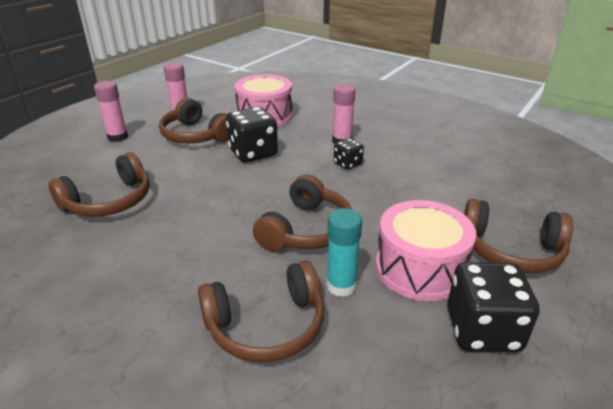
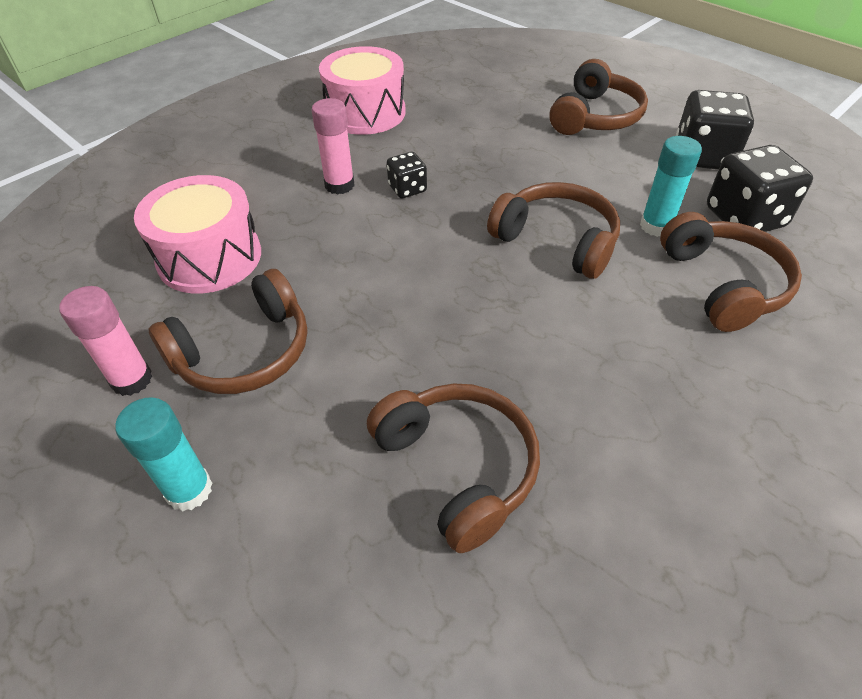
camera: 80 degrees left, 15 degrees up
pink glue stick [94,81,128,142] -> turquoise glue stick [115,397,213,512]
black dice [226,107,278,162] -> black dice moved to [707,145,813,232]
pink drum [376,200,476,301] -> pink drum moved to [319,46,406,135]

